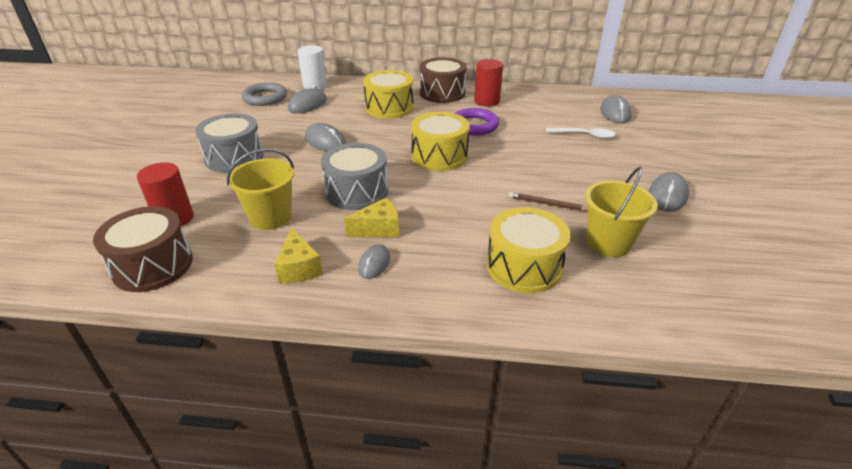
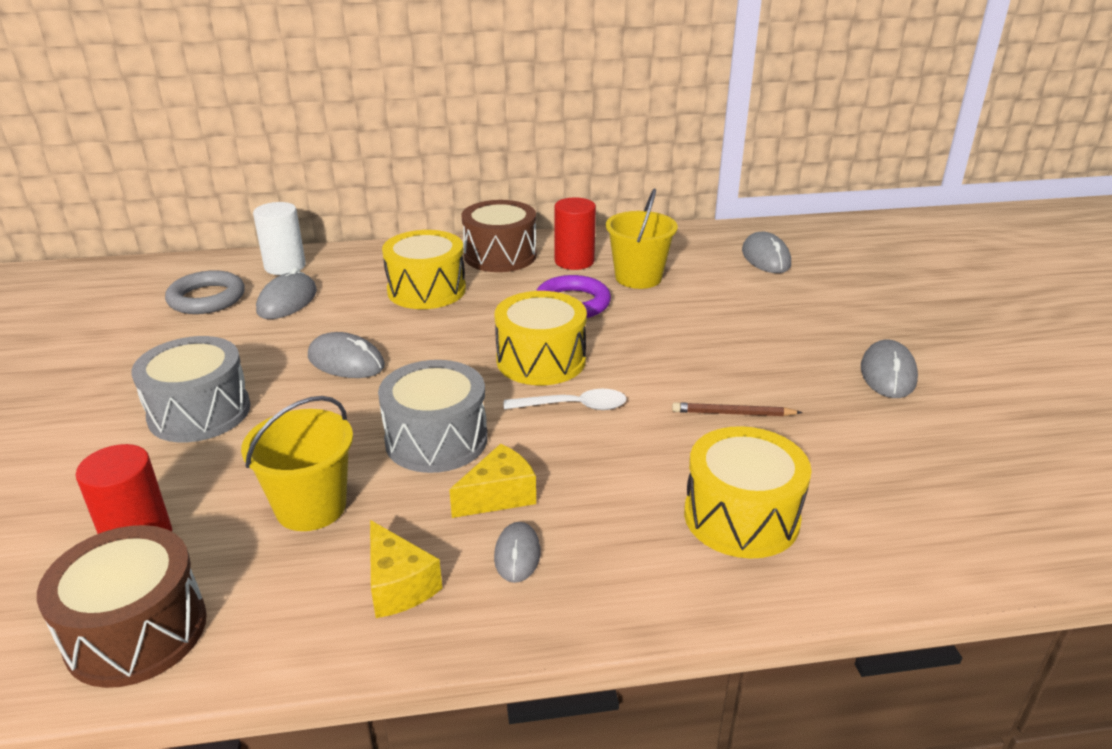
camera: 15 degrees left, 5 degrees down
white spoon [546,128,616,139] -> white spoon moved to [504,389,627,410]
yellow bucket [585,167,657,257] -> yellow bucket moved to [606,188,678,289]

